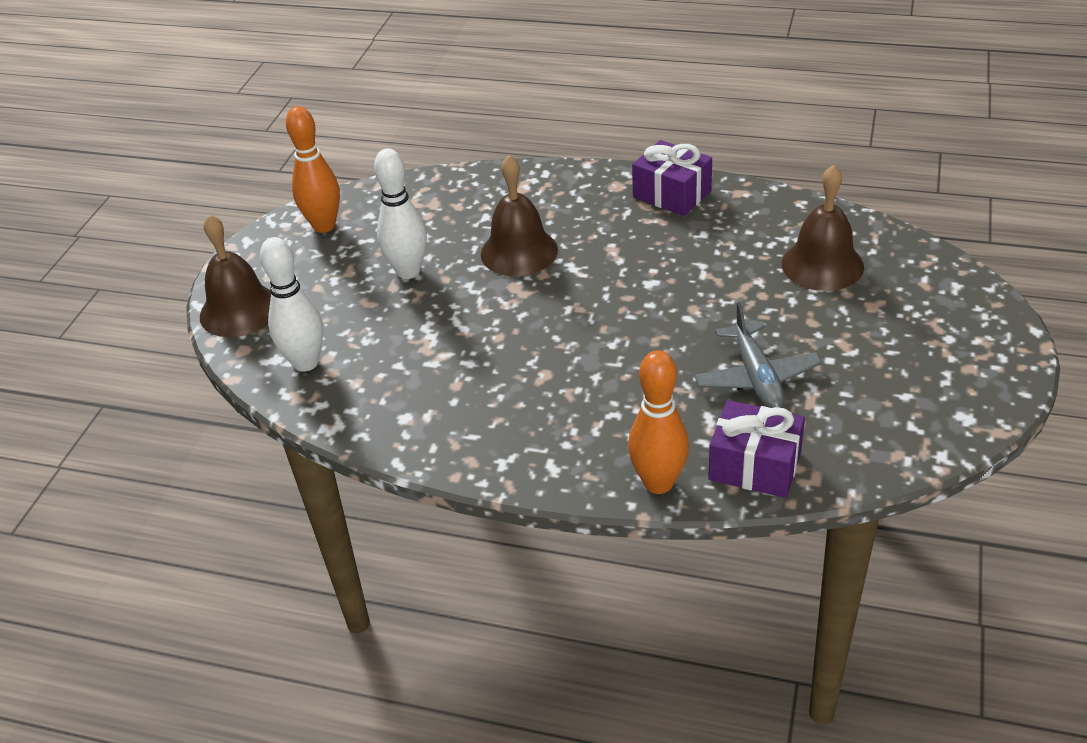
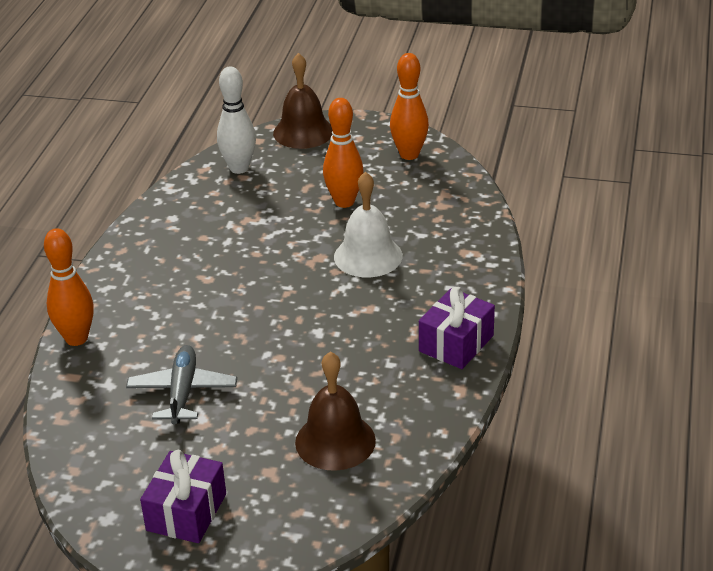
camera: 85 degrees right, 5 degrees down
white bowling pin [374,148,427,279] -> orange bowling pin [323,98,364,208]
brown bell [481,155,558,276] -> white bell [334,172,402,277]
grey plane [694,303,822,408] -> grey plane turned 105 degrees clockwise [126,345,237,425]
purple gift [708,400,805,498] -> purple gift moved to [140,450,226,543]

